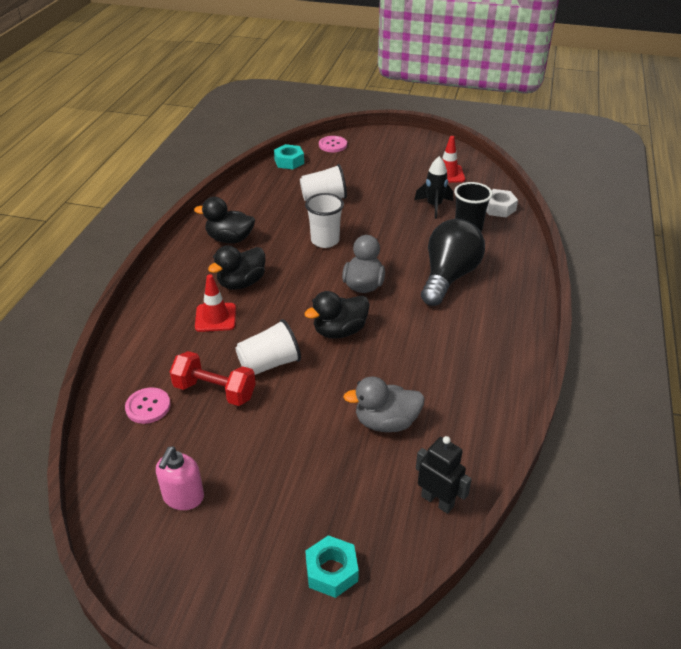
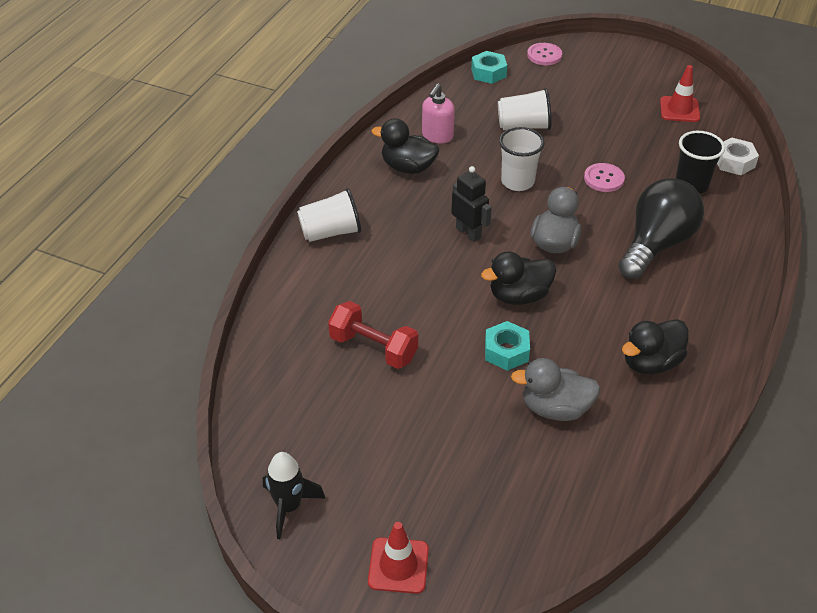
camera: 10 degrees right, 5 degrees up
pink button [125,387,171,424] -> pink button moved to [584,163,625,192]
pink soap dispenser [156,446,204,510] -> pink soap dispenser moved to [422,84,455,143]
red traffic cone [195,274,236,332] -> red traffic cone moved to [368,522,429,594]
black duck [208,246,265,290] -> black duck moved to [622,319,689,374]
white cup [235,319,301,375] -> white cup moved to [297,188,361,242]
turquoise nut [305,535,359,598] -> turquoise nut moved to [485,321,530,371]
black rocket [414,156,453,219] -> black rocket moved to [263,452,325,539]
black robot [416,436,472,514] -> black robot moved to [451,166,492,242]

